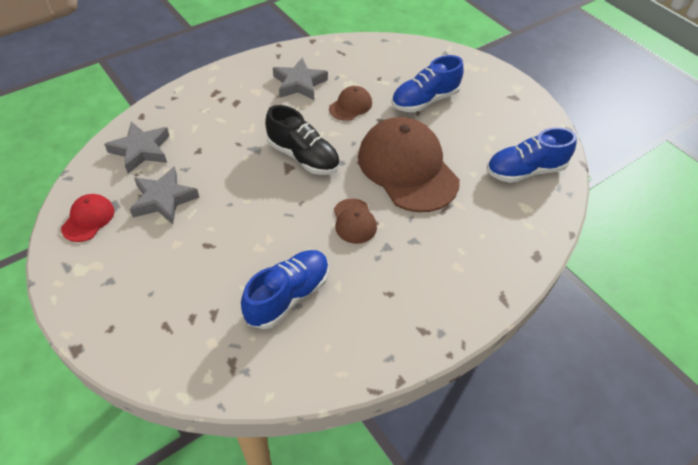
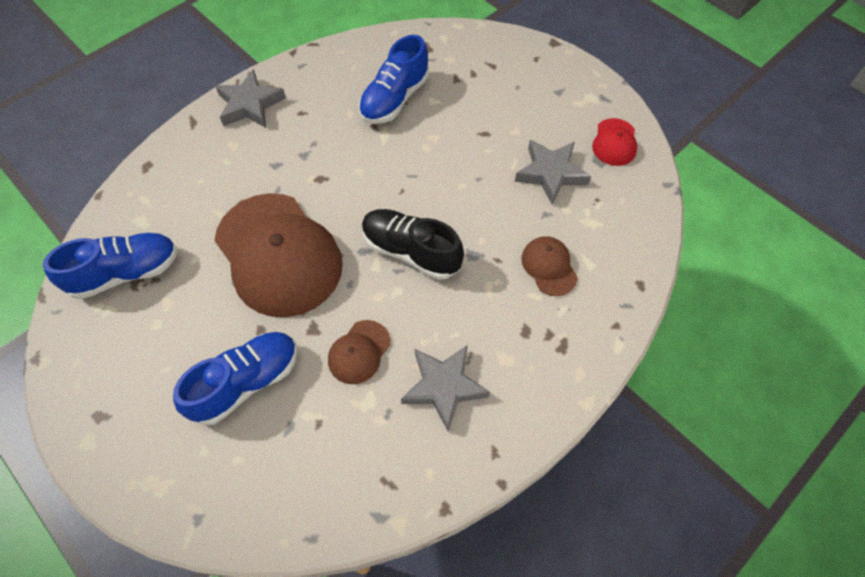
camera: 175 degrees right, 10 degrees up
grey star [104,122,169,174] -> grey star moved to [215,69,286,128]
brown cap [334,199,377,244] -> brown cap moved to [522,236,578,296]

